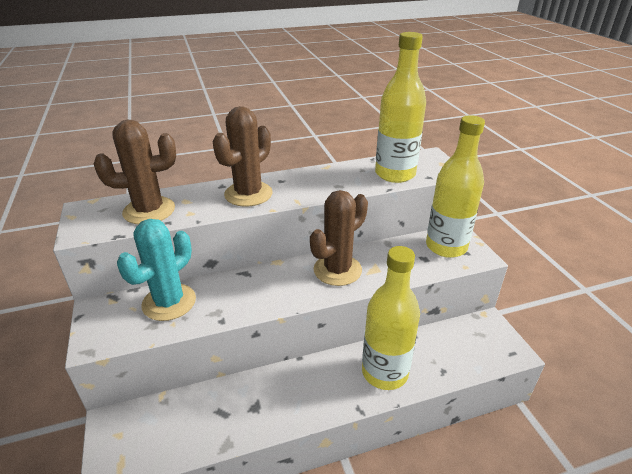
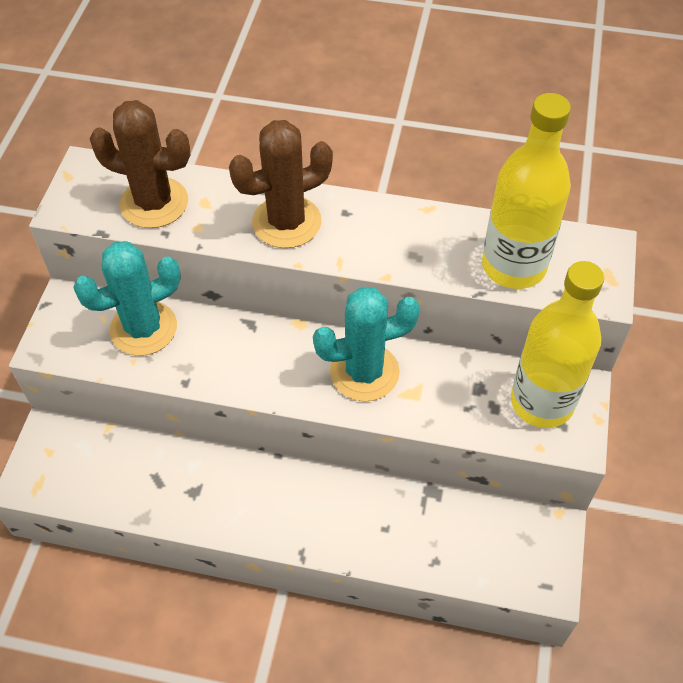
camera: 30 degrees right, 20 degrees up
brown cactus [310,190,368,286] -> turquoise cactus [313,287,420,401]
yellow bottle [362,246,420,390] -> none

